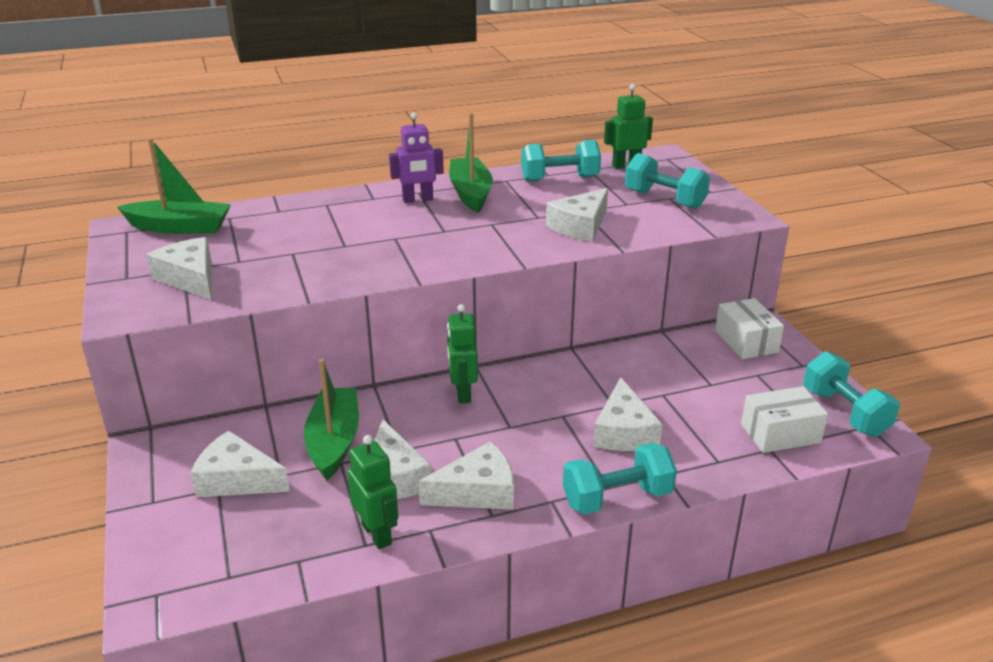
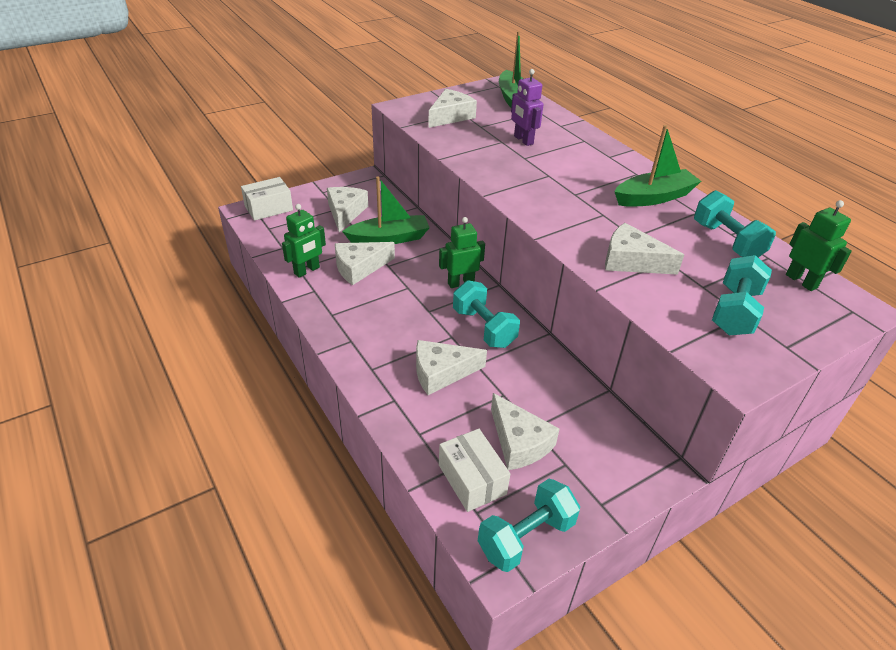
camera: 75 degrees right, 10 degrees up
purple robot [389,113,444,203] -> purple robot moved to [511,69,544,146]
white cheese [419,441,514,510] -> white cheese moved to [491,393,559,470]
turquoise dumbbell [563,443,677,515] -> turquoise dumbbell moved to [453,280,520,348]
white box [715,298,784,359] -> white box moved to [241,177,293,221]

